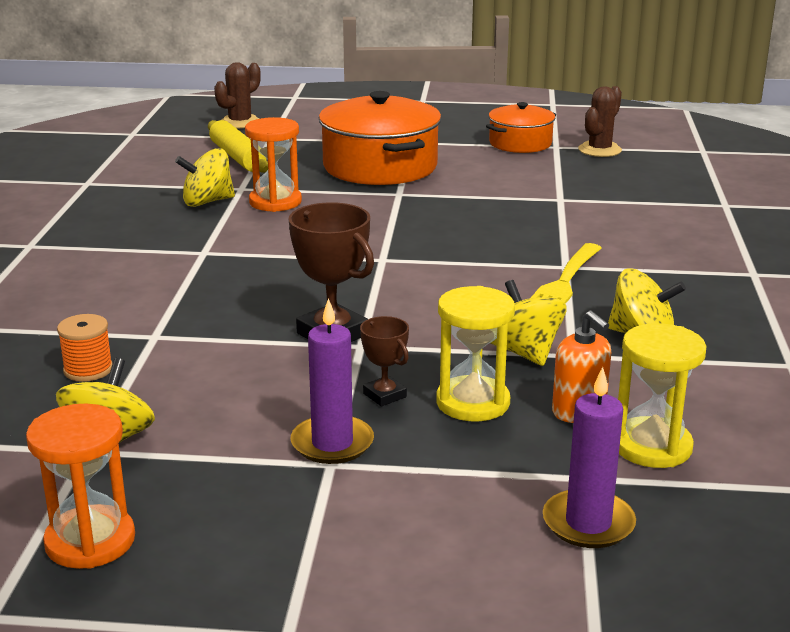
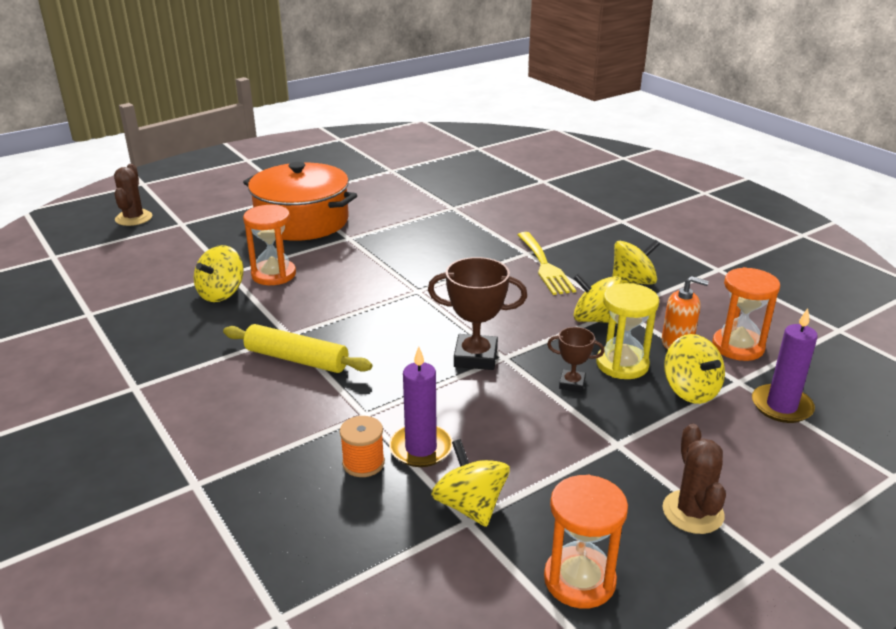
camera: 40 degrees left, 5 degrees up
yellow rolling pin [208,120,268,173] -> yellow rolling pin moved to [223,324,372,373]
purple candle [291,298,374,464] -> purple candle moved to [389,347,453,467]
orange pot [486,102,556,153] -> none
brown cactus [578,86,622,157] -> brown cactus moved to [663,424,726,534]
yellow hourglass [618,323,707,468] -> orange hourglass [712,267,780,361]
none -> yellow spinning top [664,334,725,404]

